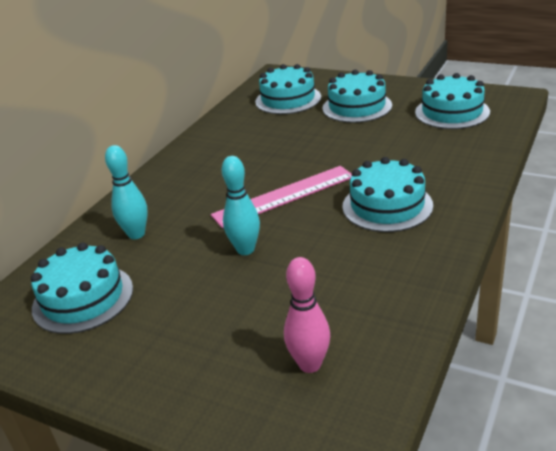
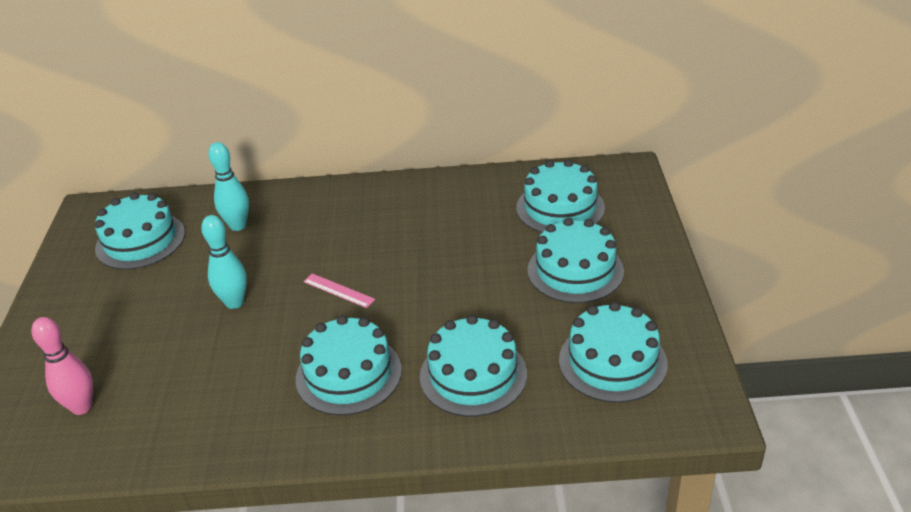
camera: 60 degrees right, 5 degrees up
pink ruler [211,166,352,228] -> pink ruler [303,273,375,308], size x0.47
none -> turquoise cake [420,315,527,417]

